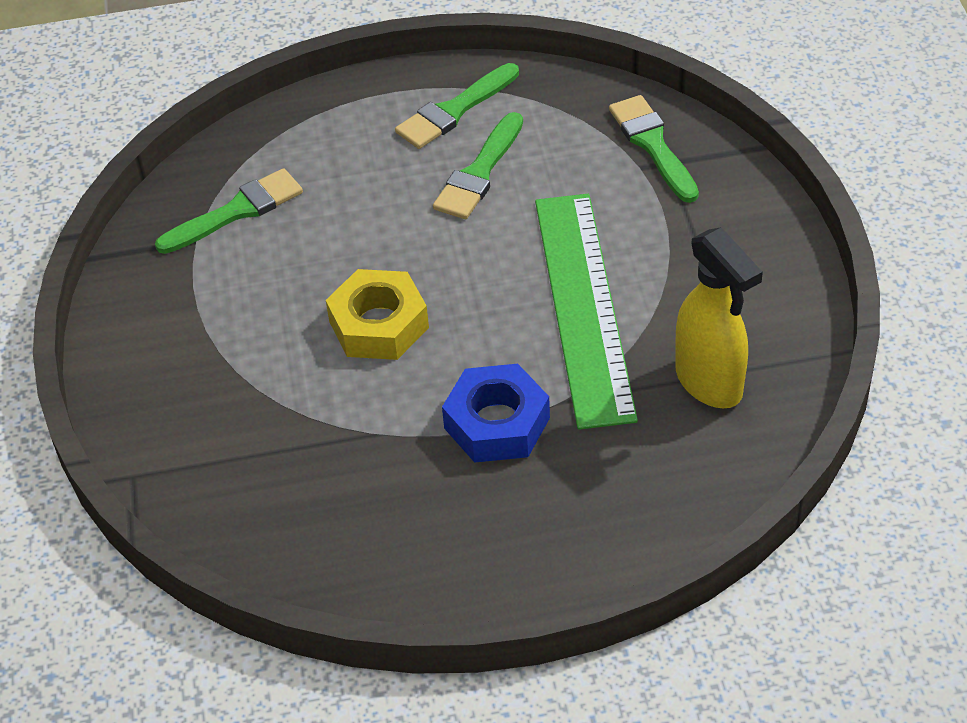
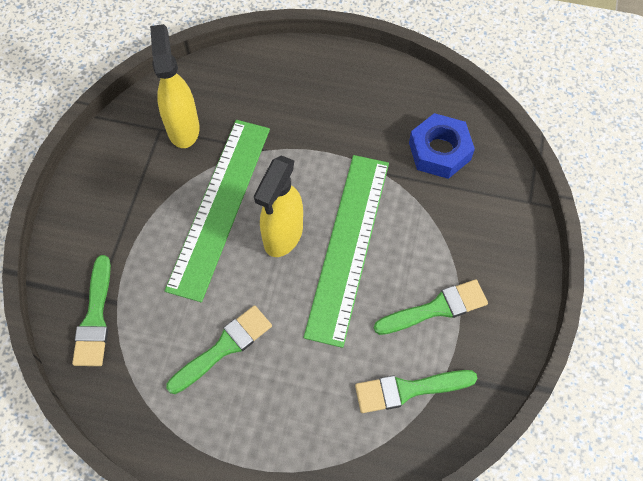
camera: 160 degrees left, 15 degrees up
yellow nut [326,269,429,360] -> green ruler [304,155,389,348]
green brush [395,63,519,149] -> green brush moved to [374,279,488,335]
blue nut [442,364,550,463] -> blue nut moved to [409,113,475,179]
none -> yellow spray bottle [254,155,303,257]

